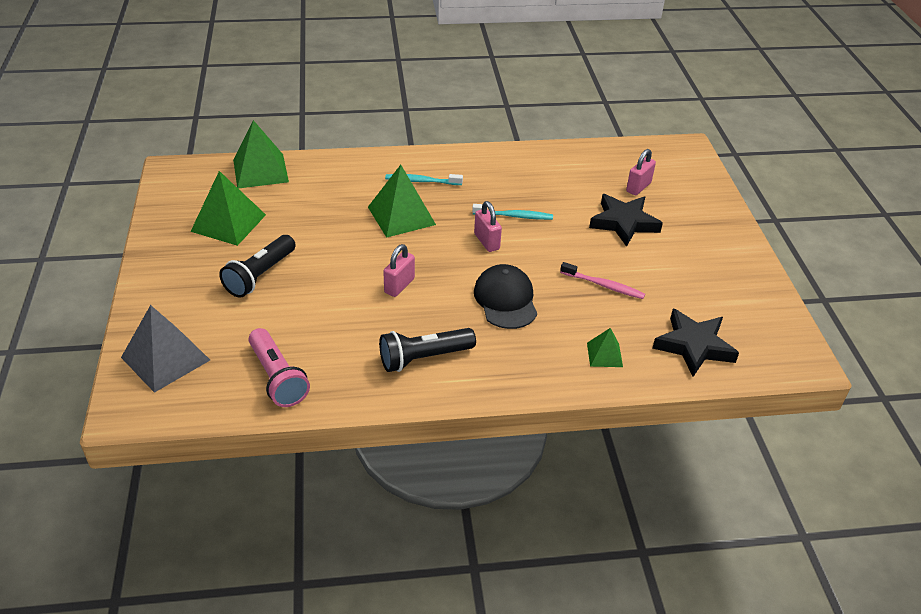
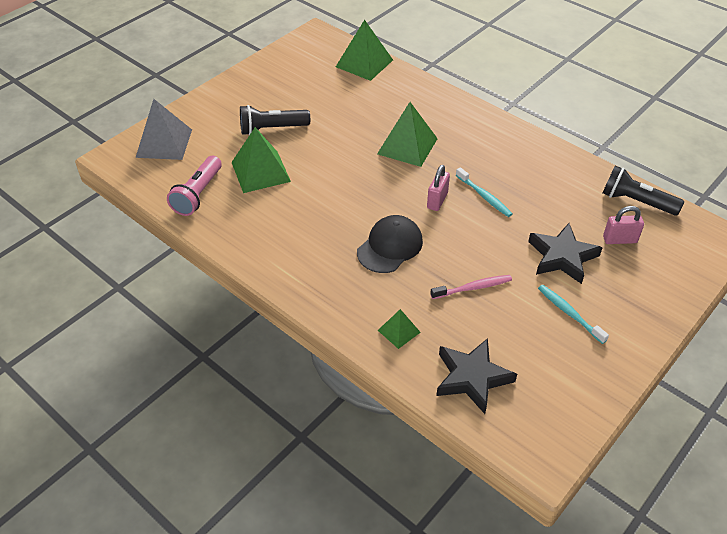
camera: 50 degrees right, 5 degrees up
green pyramid [190,171,266,246] -> green pyramid moved to [232,127,291,193]
black flashlight [379,328,476,372] -> black flashlight moved to [603,166,684,216]
pink padlock [383,244,415,297] -> none
turquoise toothbrush [385,174,463,185] -> turquoise toothbrush moved to [538,285,609,344]
pink toothbrush [560,262,645,299] -> pink toothbrush turned 90 degrees counterclockwise [430,275,512,299]

